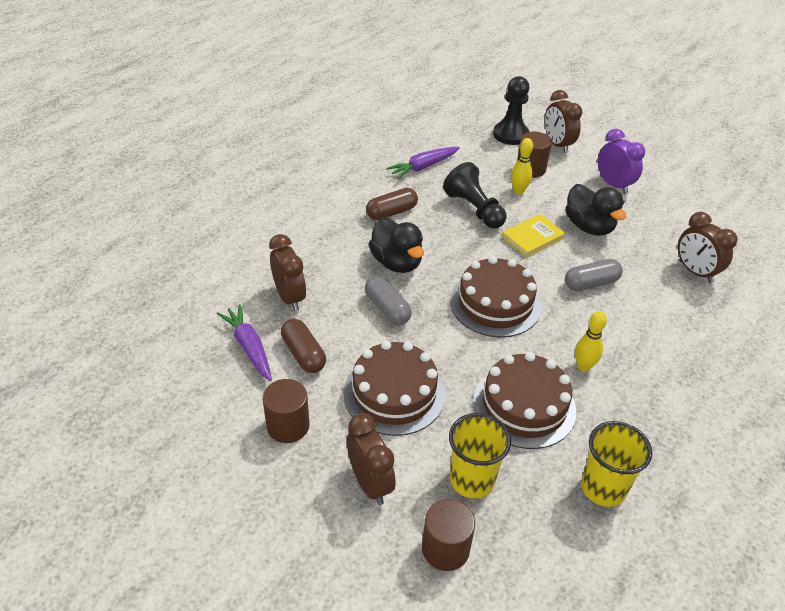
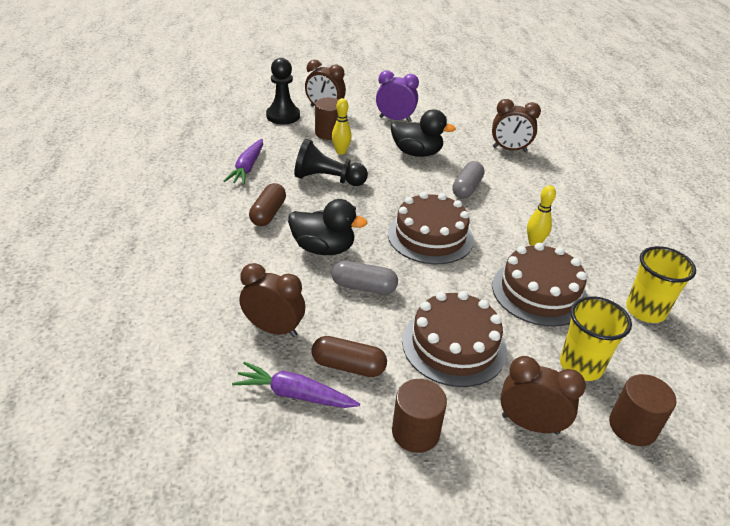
camera: 45 degrees left, 5 degrees down
yellow book [502,214,566,257] -> none

